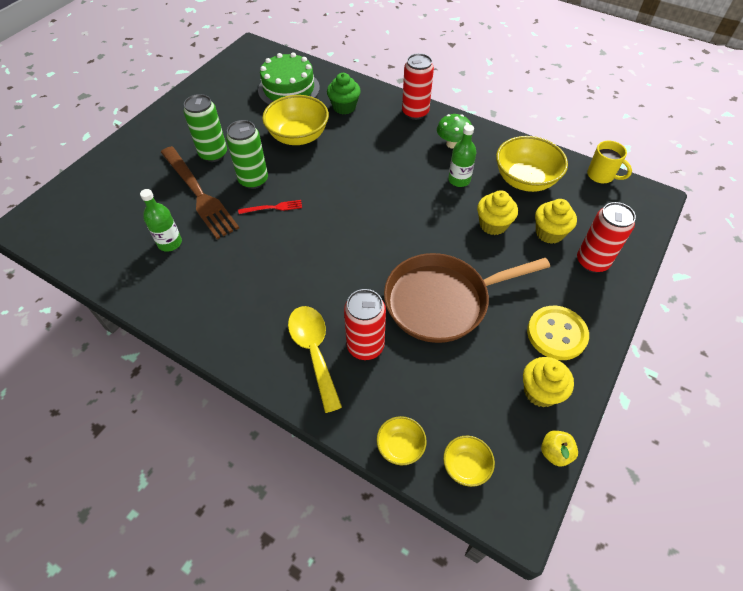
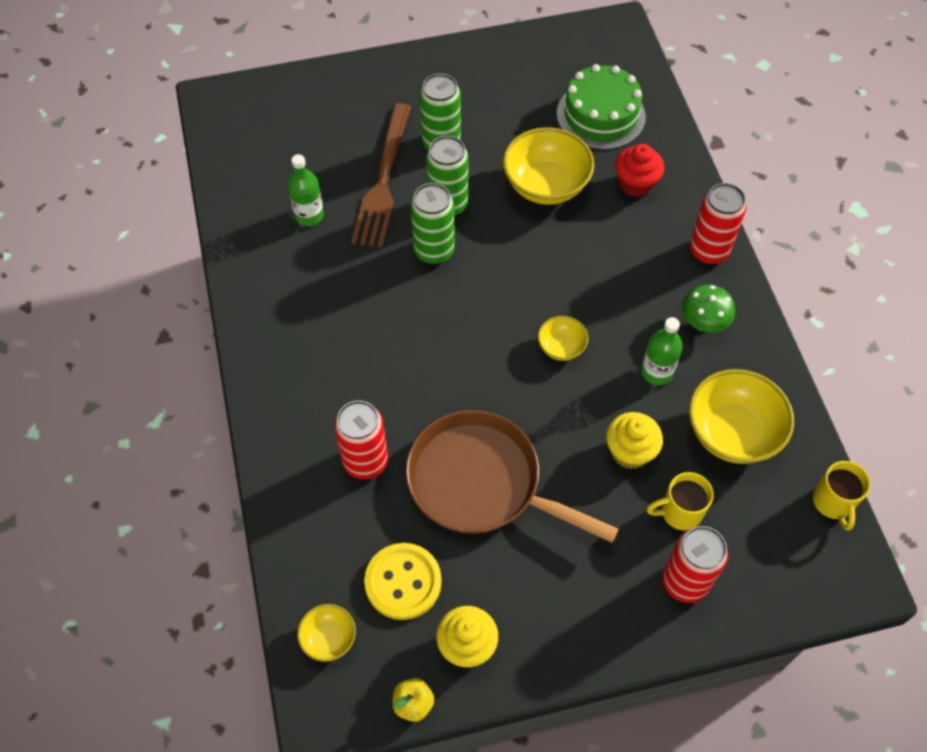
camera: 45 degrees right, 5 degrees up
red fork [238,200,302,214] -> green can [411,183,455,264]
yellow spoon [288,306,342,413] -> none
green cupcake [327,73,361,115] -> red cupcake [615,144,664,197]
yellow bowl [377,416,427,465] -> yellow bowl moved to [538,316,588,361]
yellow button [527,306,589,360] -> yellow button moved to [364,543,442,620]
yellow cupcake [535,199,577,244] -> yellow mug [647,472,714,530]

